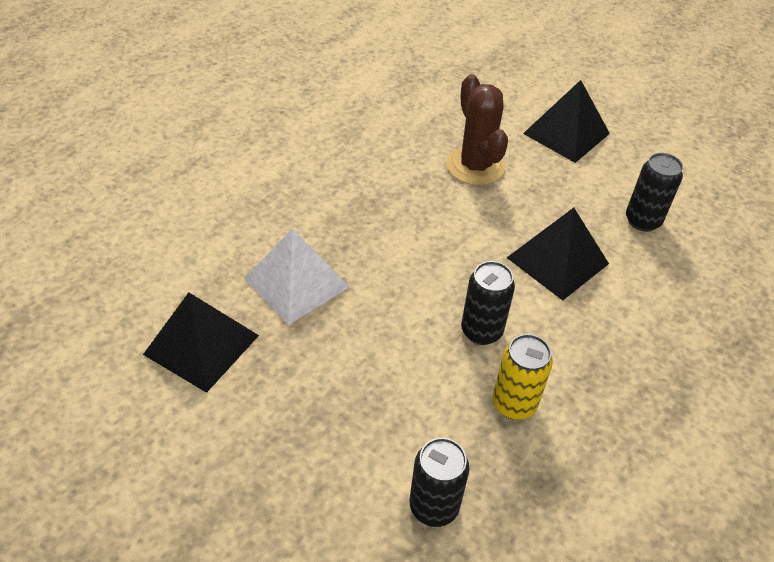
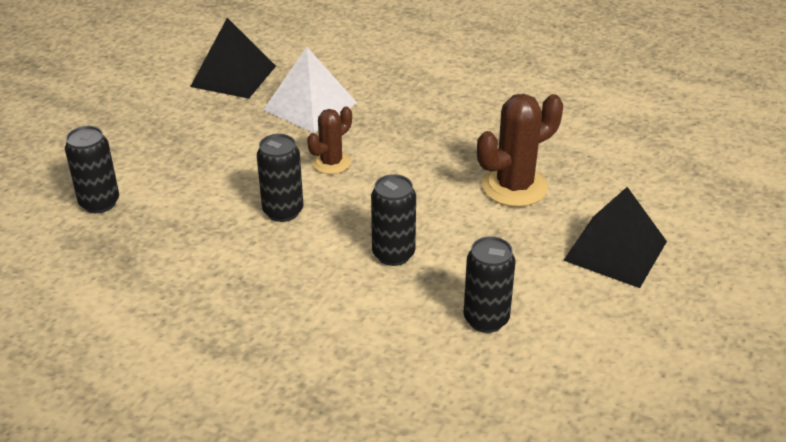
camera: 80 degrees right, 10 degrees down
yellow can [493,334,553,420] -> none
black pyramid [507,208,609,300] -> black can [371,174,416,266]
none -> brown cactus [307,107,352,174]

